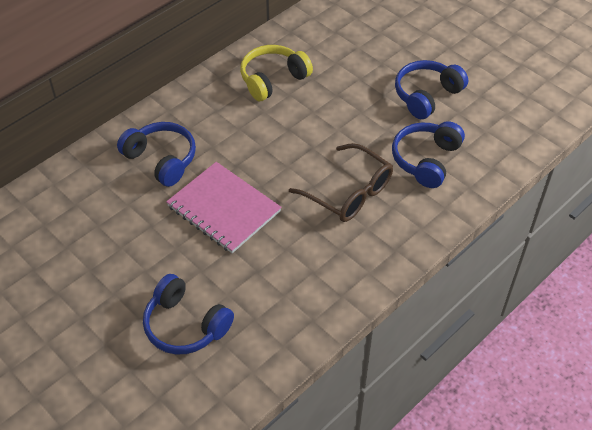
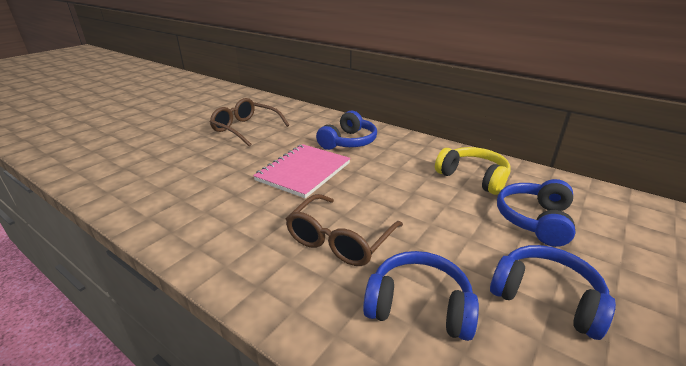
camera: 80 degrees right, 20 degrees down
blue headphones [143,274,234,354] -> blue headphones moved to [497,179,575,247]
none -> brown glasses [210,98,289,147]

